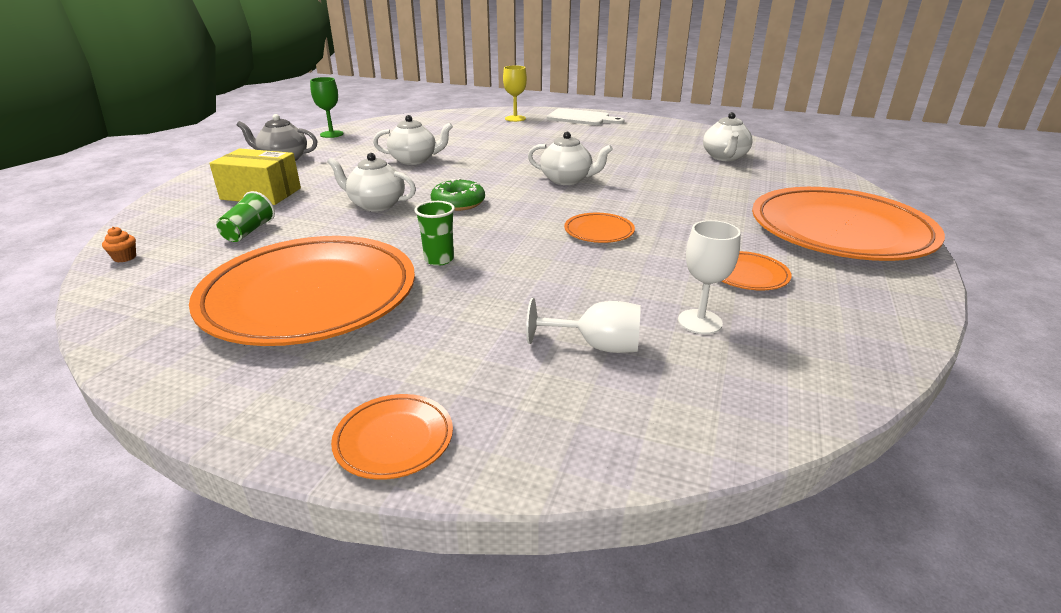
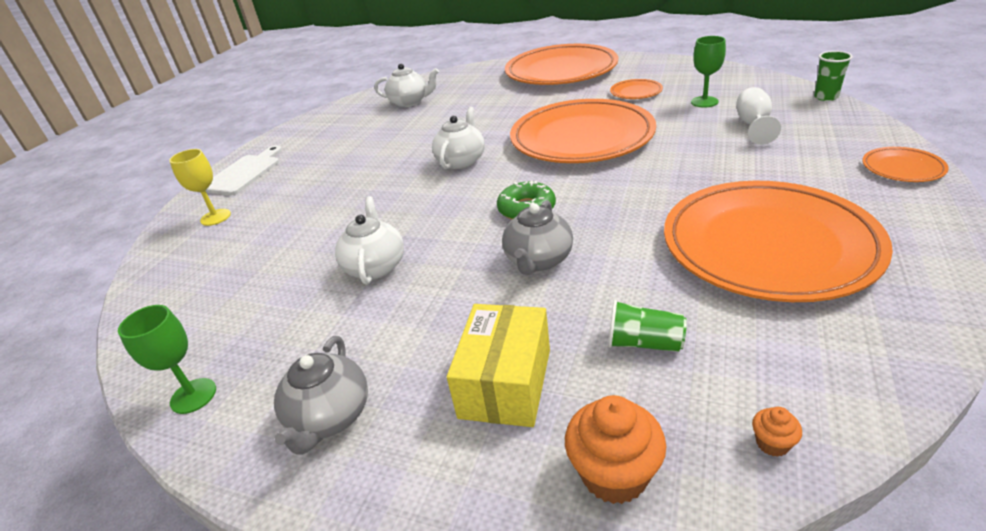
camera: 85 degrees left, 5 degrees up
white teapot [327,153,416,212] -> grey teapot [502,200,573,275]
green cup [414,201,455,266] -> green cup moved to [814,51,853,101]
orange plate [564,213,635,243] -> orange plate [510,99,656,163], size x2.47
white goblet [678,220,741,334] -> green goblet [691,36,726,108]
none -> orange cupcake [565,395,666,504]

